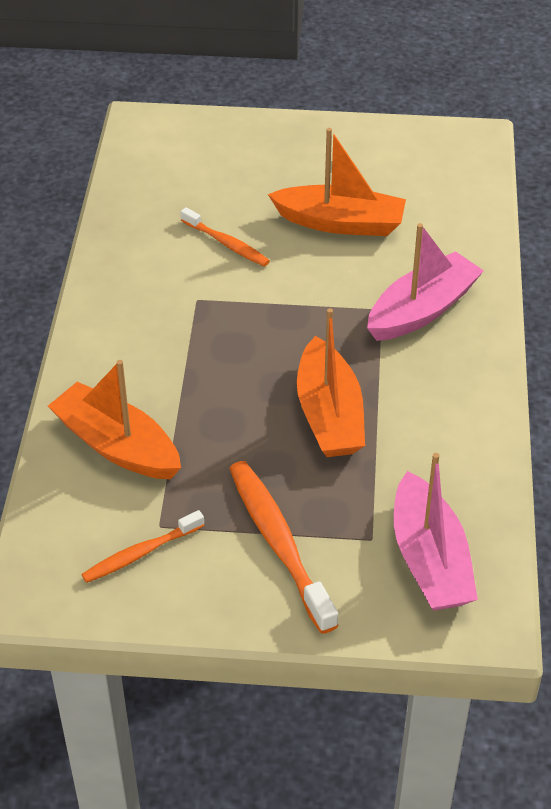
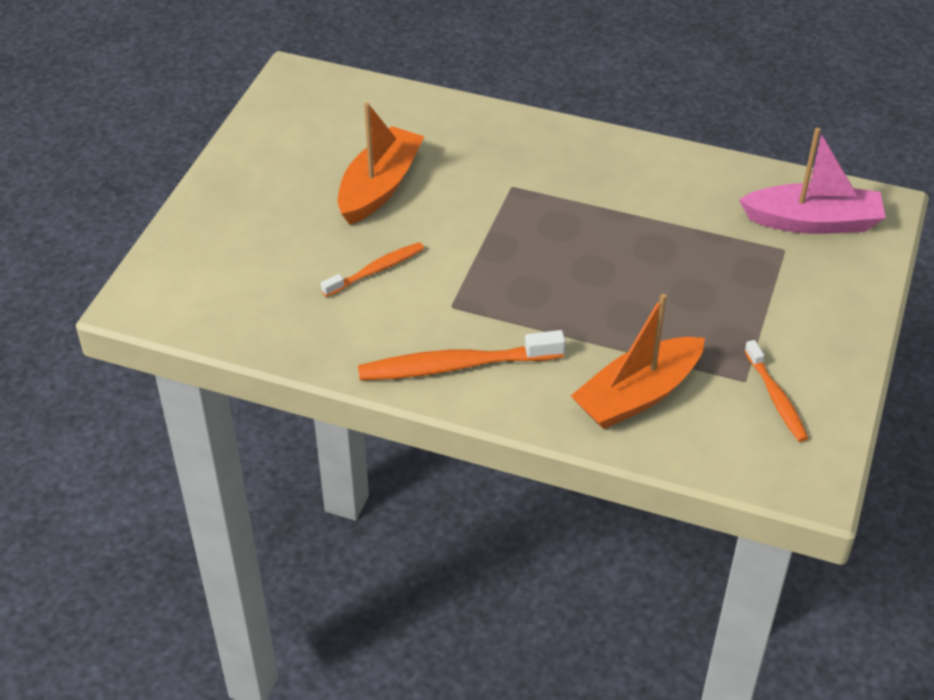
camera: 75 degrees left, 0 degrees up
orange toothbrush [229,461,339,634] -> orange toothbrush moved to [358,330,565,380]
orange boat [297,308,365,457] -> none
pink boat [367,223,484,341] -> none

